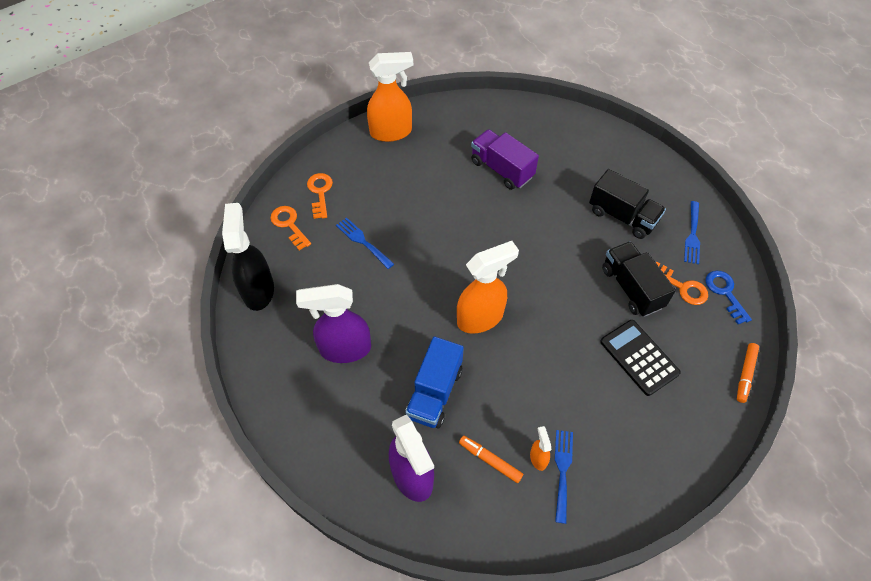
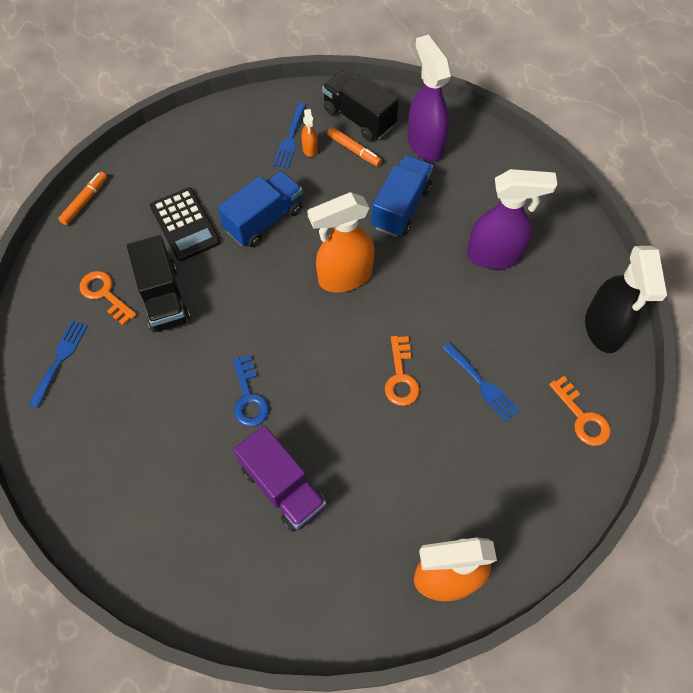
camera: 175 degrees left, 5 degrees up
orange key [307,173,333,219] -> orange key moved to [385,336,420,406]
black truck [589,169,666,239] -> black truck moved to [322,71,399,141]
blue key [706,270,752,324] -> blue key moved to [233,355,269,427]
none -> blue truck [218,171,303,247]

